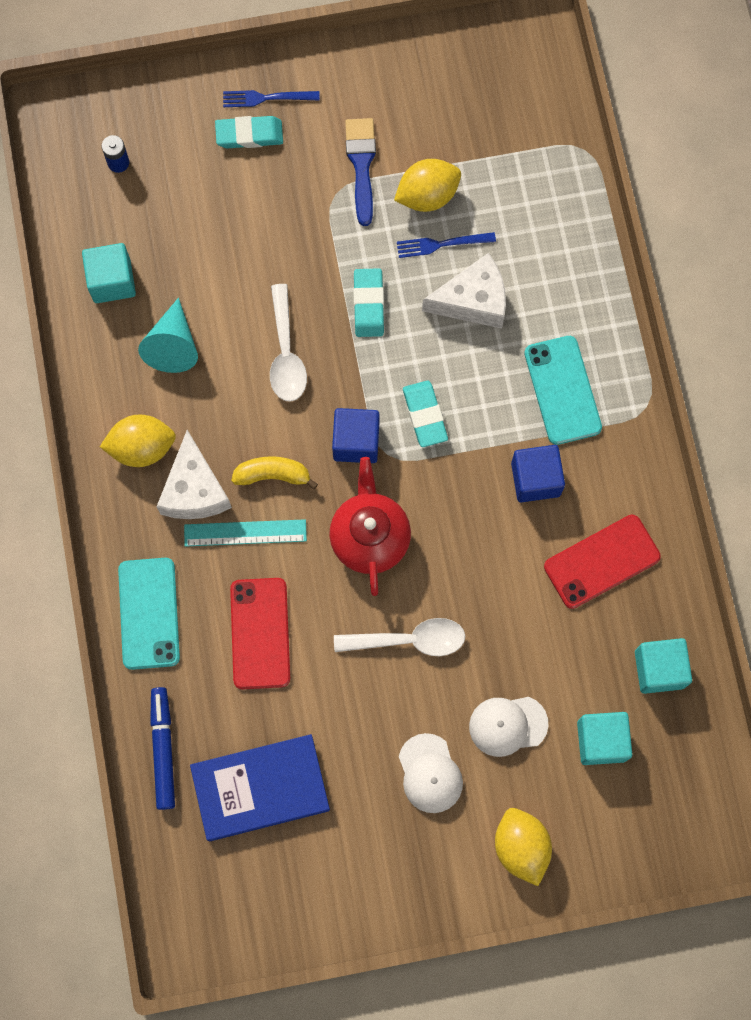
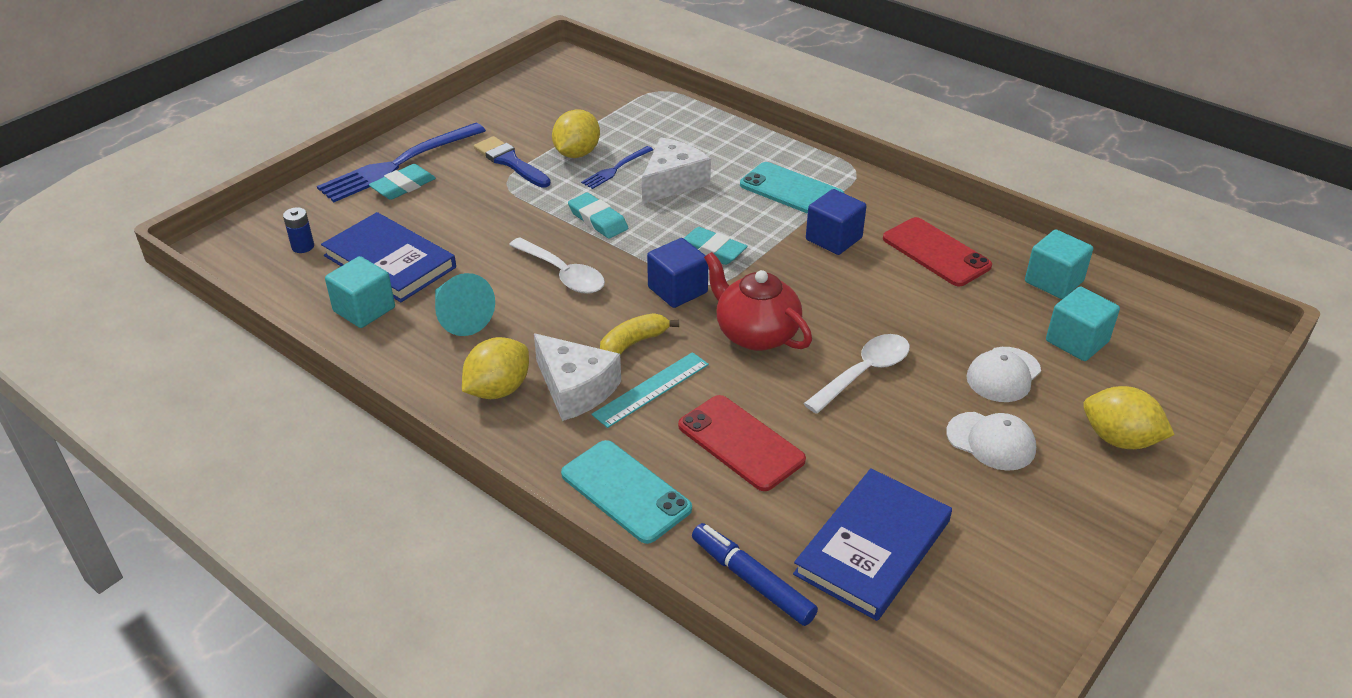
camera: 40 degrees left, 35 degrees down
blue fork [223,90,320,107] -> blue fork [317,123,486,202], size x2.02
red phone [544,515,661,609] -> red phone turned 60 degrees counterclockwise [883,217,992,286]
none -> blue book [321,212,456,302]

